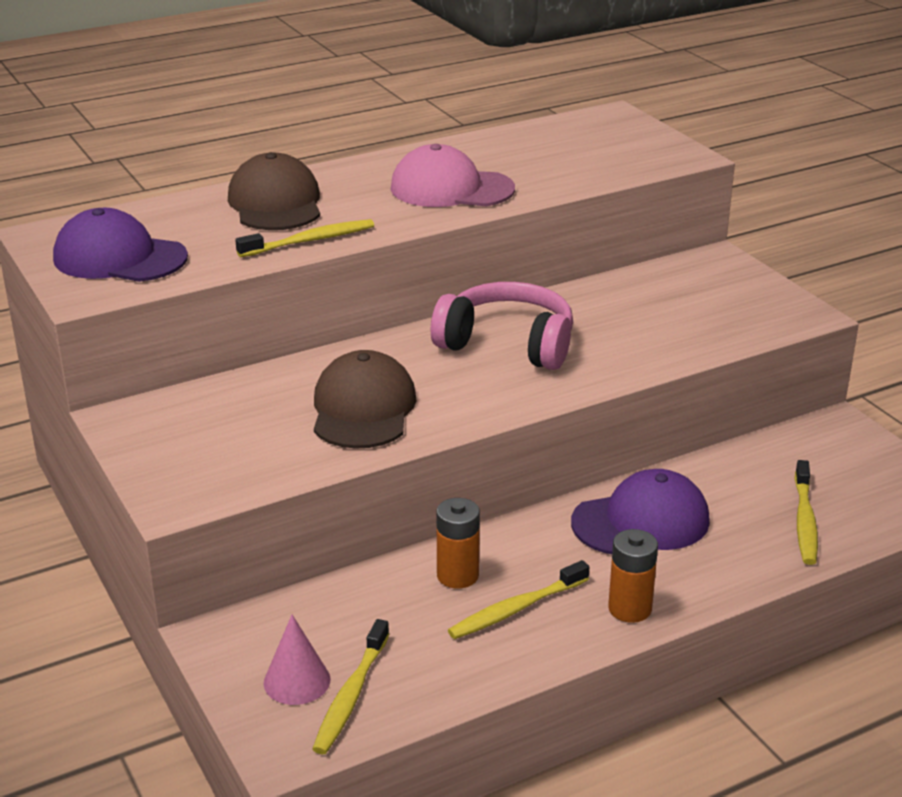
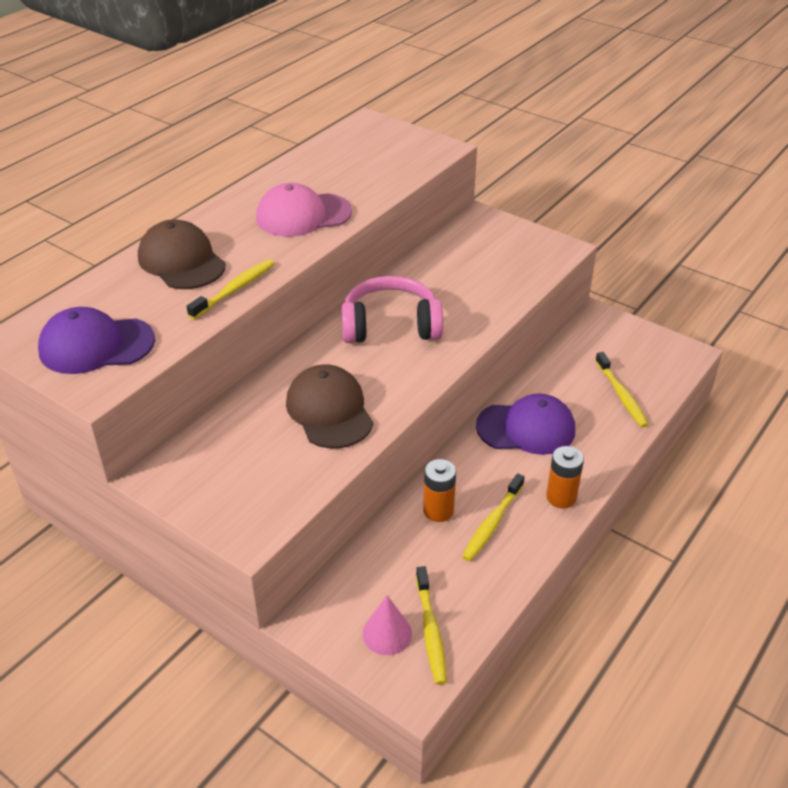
camera: 25 degrees left, 10 degrees up
purple cap [571,469,710,554] -> purple cap turned 45 degrees clockwise [476,394,575,455]

